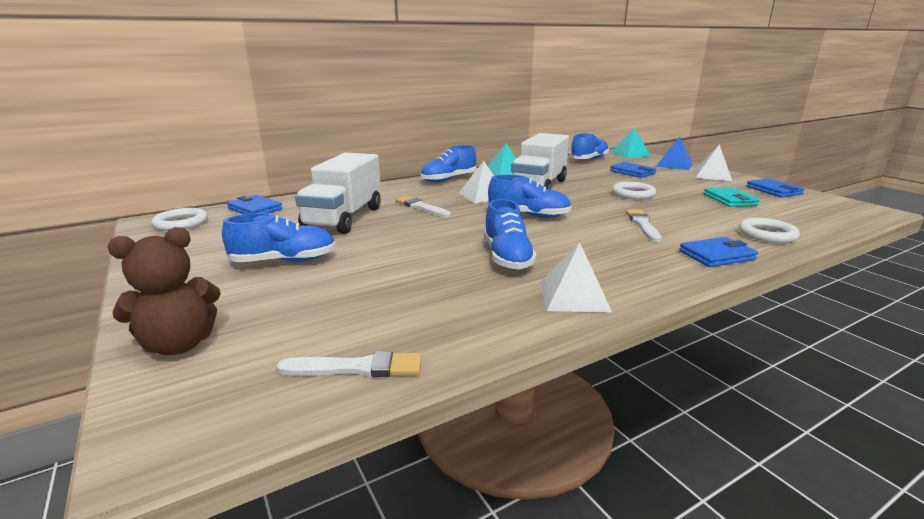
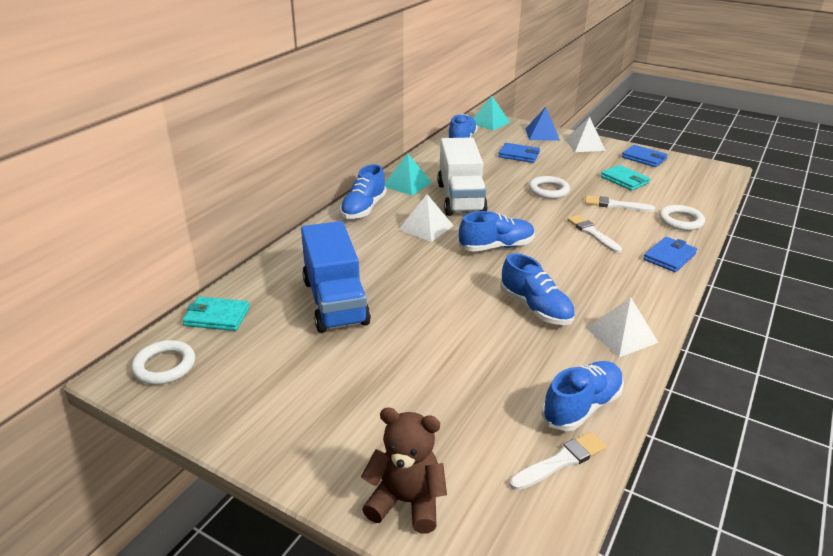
camera: 30 degrees left, 10 degrees up
brown teddy bear [108,227,221,355] -> brown teddy bear turned 105 degrees counterclockwise [361,407,447,534]
blue shoe [222,213,336,262] -> blue shoe moved to [541,361,624,431]
blue wallet [227,195,283,214] -> turquoise wallet [182,297,250,331]
white truck [295,153,381,234] -> blue truck [301,221,371,333]
white brush [395,196,451,218] -> white brush moved to [585,195,655,212]

